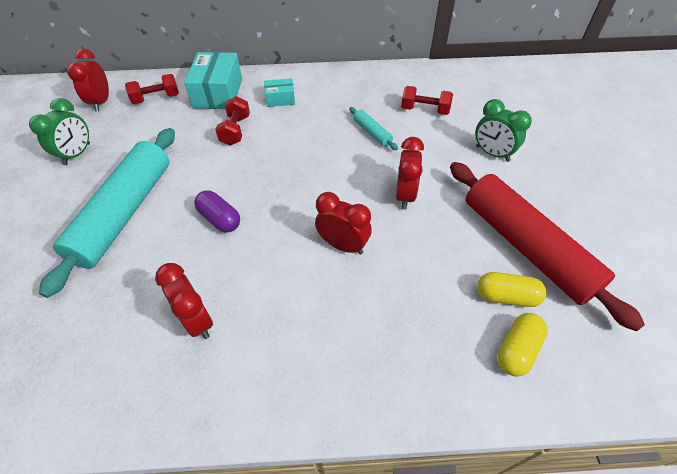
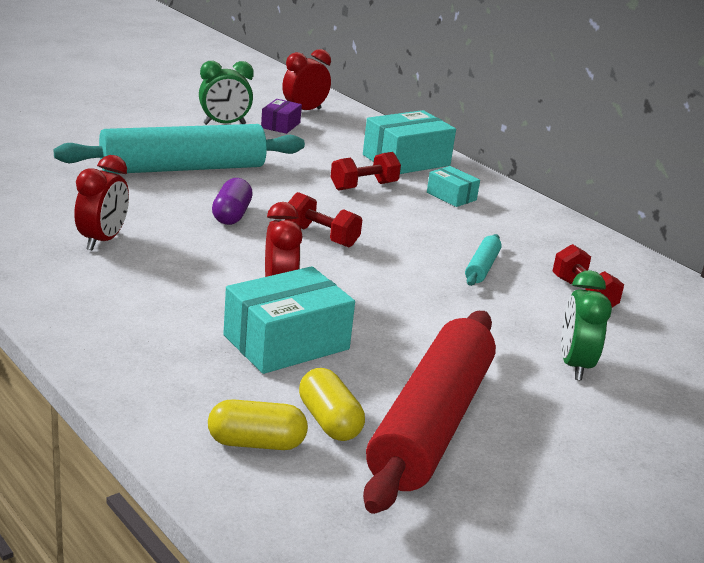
camera: 50 degrees right, 25 degrees down
red dumbbell [125,74,179,104] -> red dumbbell moved to [285,192,362,247]
red clock [396,137,424,210] -> none
none -> turquoise box [223,266,355,374]
none -> purple box [261,99,302,134]

